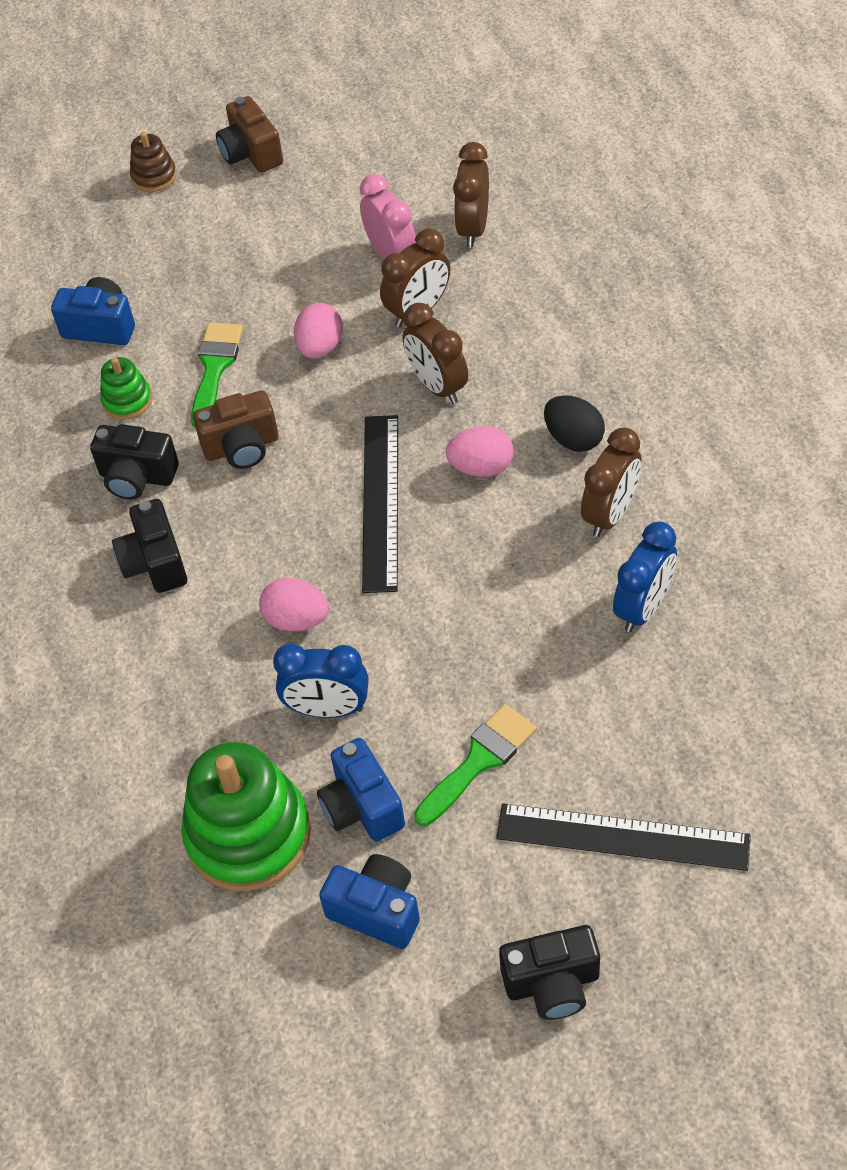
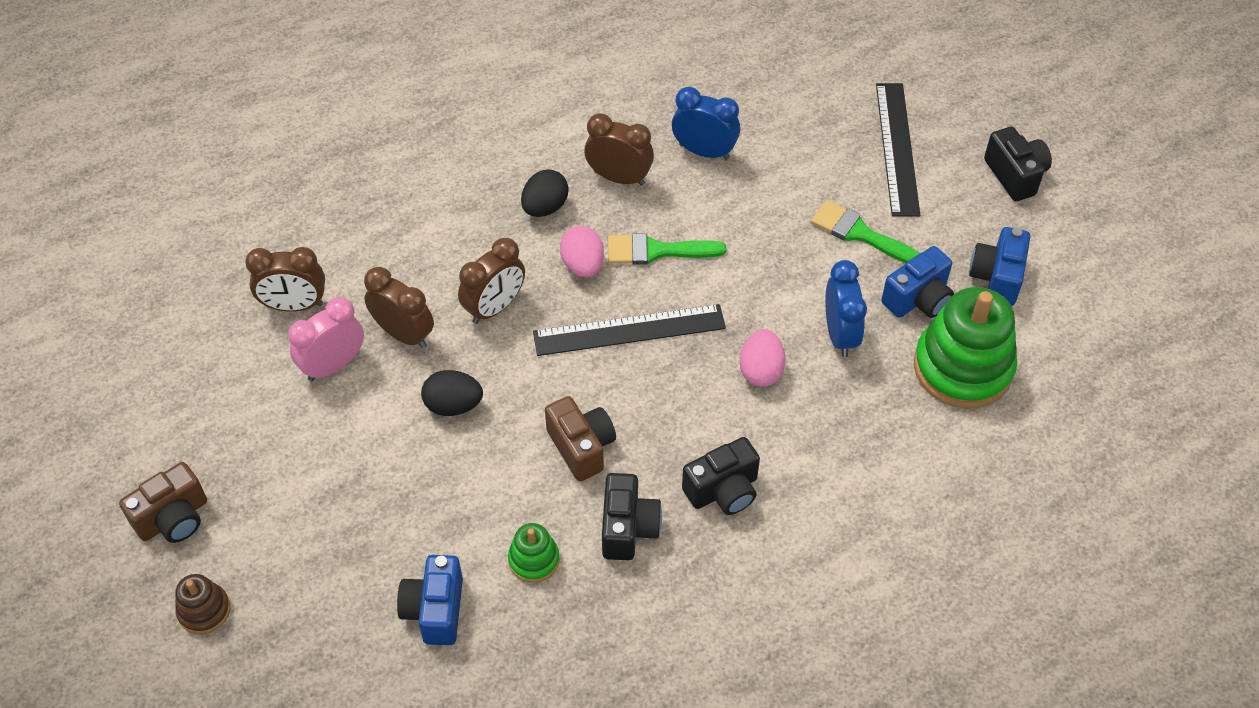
camera: 105 degrees left, 0 degrees up
green brush [191,322,243,428] -> green brush moved to [608,233,726,265]
pink egg [294,303,343,359] -> black egg [421,370,483,416]

